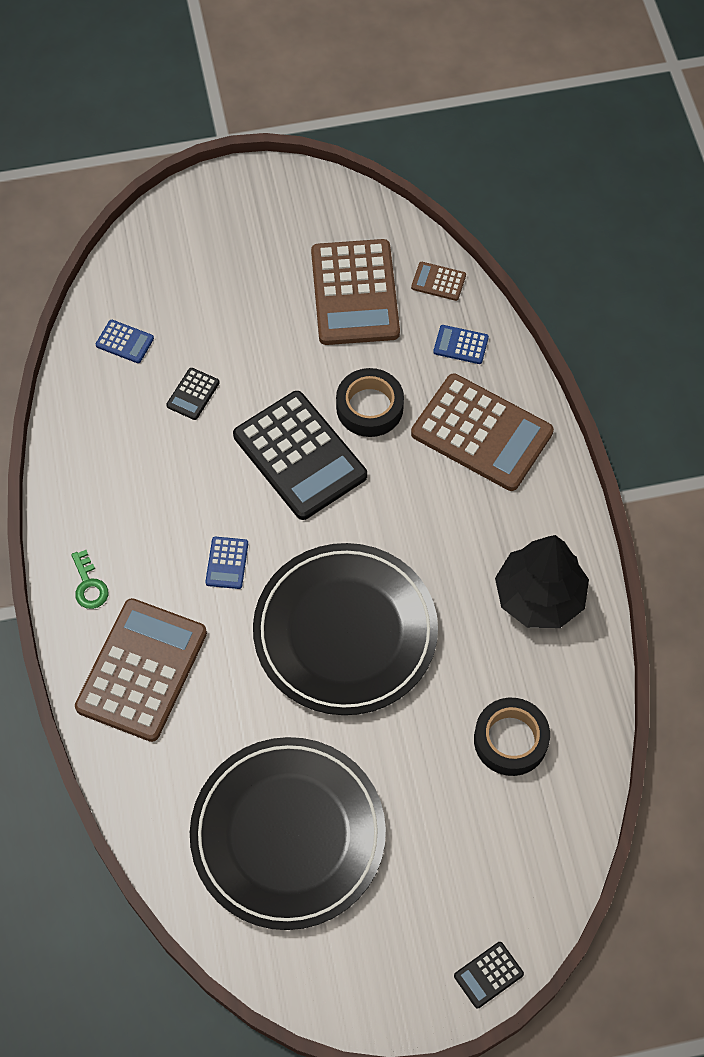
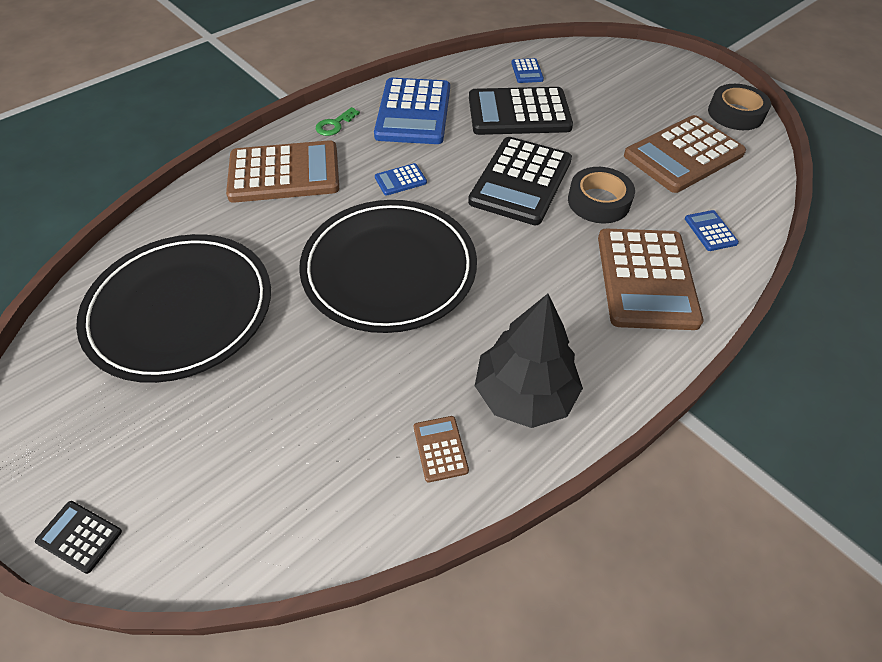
camera: 60 degrees right, 10 degrees down
black calculator [166,368,220,420] -> black calculator [469,87,573,135], size x2.37
brown calculator [411,262,466,301] -> brown calculator moved to [414,416,469,482]
black tape [474,698,550,776] -> black tape moved to [708,84,771,130]
none -> blue calculator [374,78,450,144]

